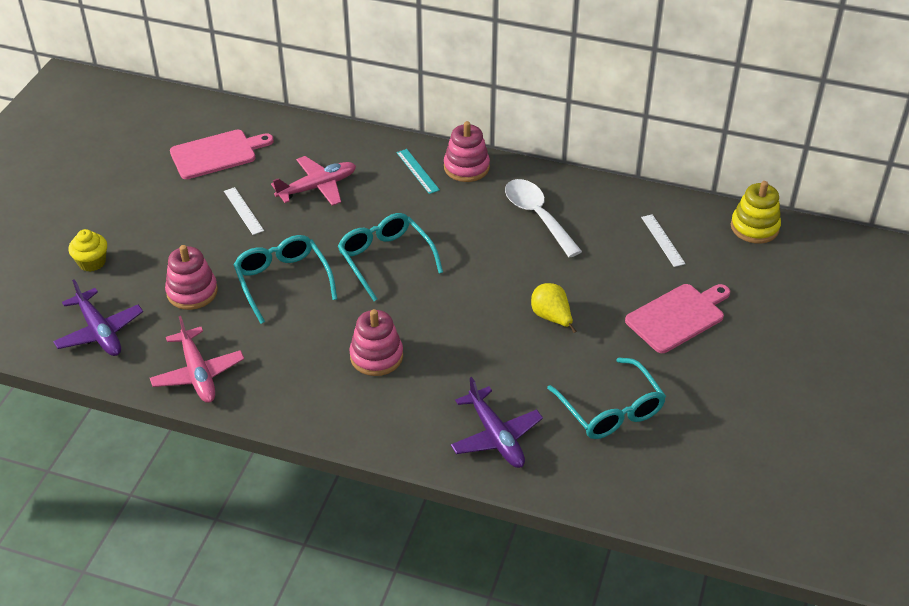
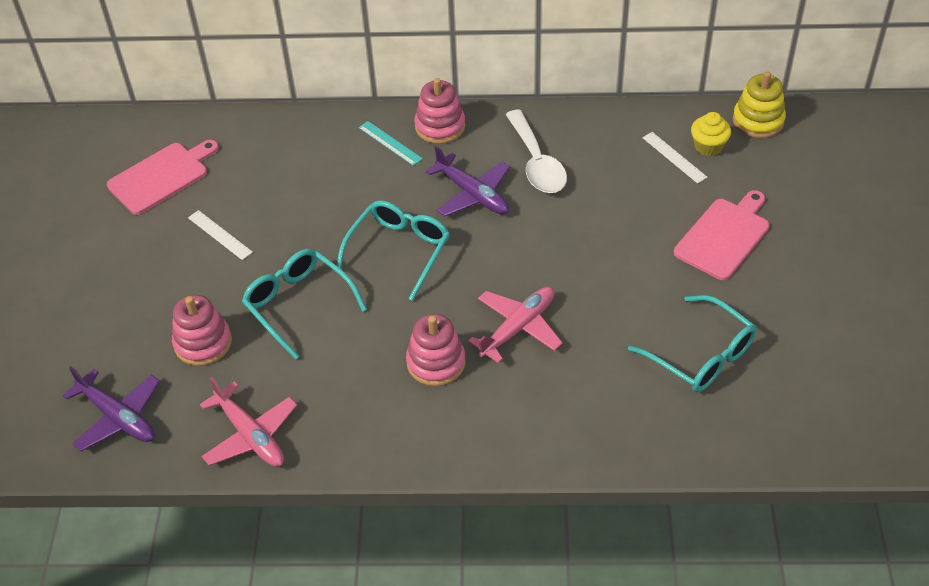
camera: 15 degrees left, 5 degrees up
yellow cupcake [69,229,107,272] -> yellow cupcake moved to [691,112,731,156]
pink plane [271,156,356,206] -> pink plane moved to [468,287,563,364]
turquoise glasses [338,213,443,301] -> turquoise glasses turned 75 degrees clockwise [337,201,450,301]
purple plane [451,377,543,468] -> purple plane moved to [426,146,510,216]
white spoon [505,179,582,258] -> white spoon turned 150 degrees counterclockwise [505,110,567,193]
yellow pear [531,283,576,333] -> none

